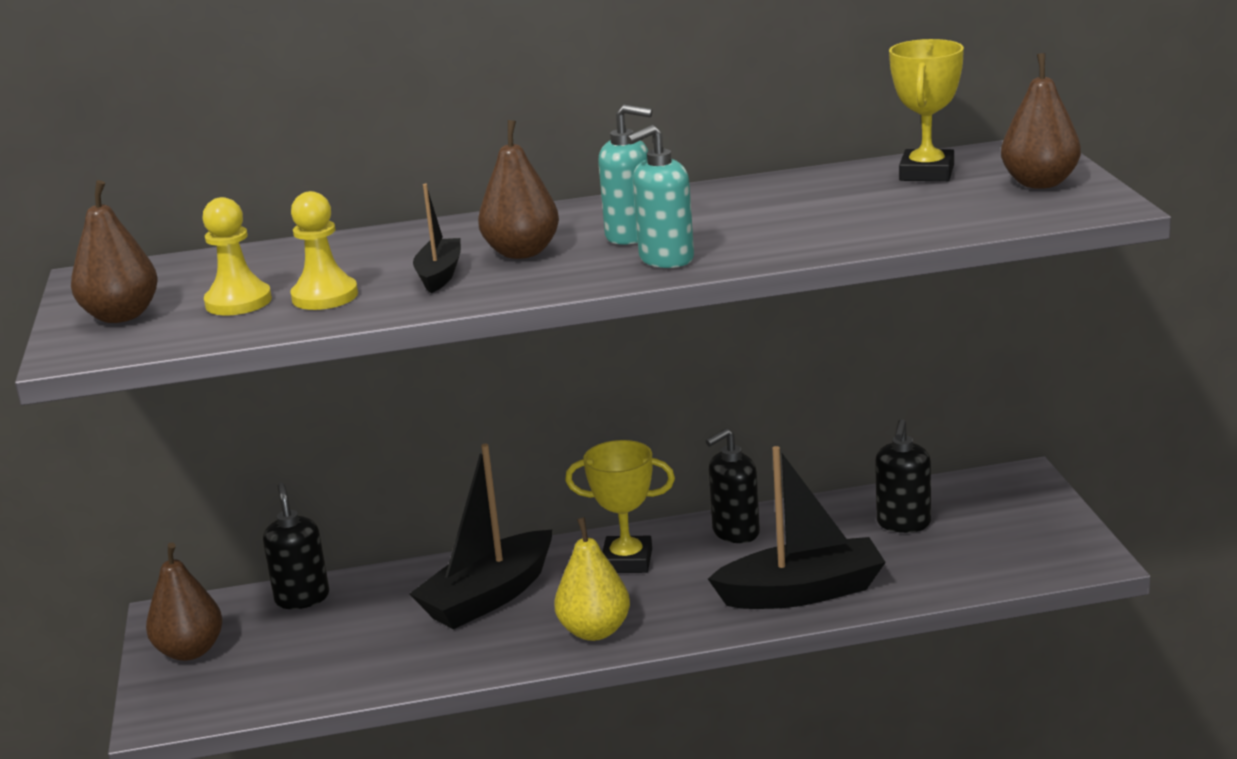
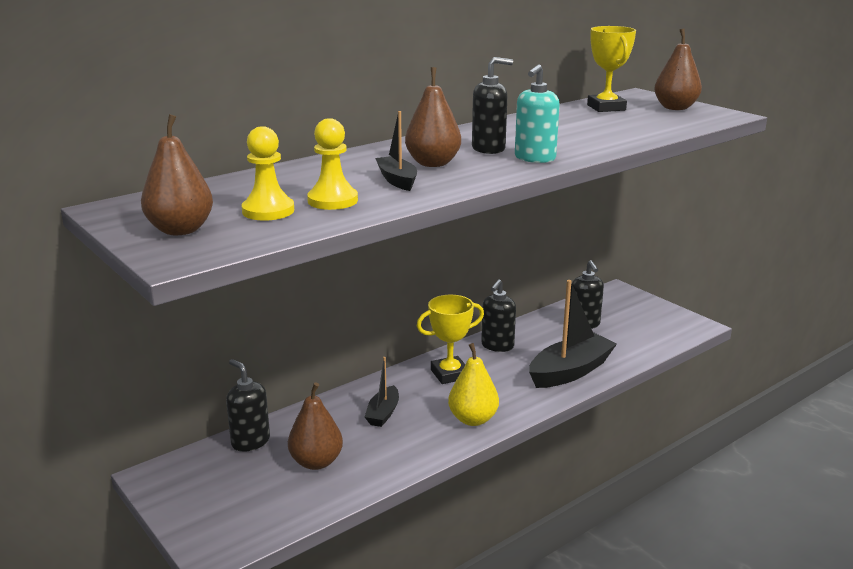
camera: 30 degrees left, 0 degrees up
brown pear [146,542,223,661] -> brown pear moved to [288,383,343,470]
black boat [410,444,552,629] -> black boat [365,357,399,427], size x0.54
turquoise soap dispenser [598,105,653,245] -> black soap dispenser [472,57,513,154]

